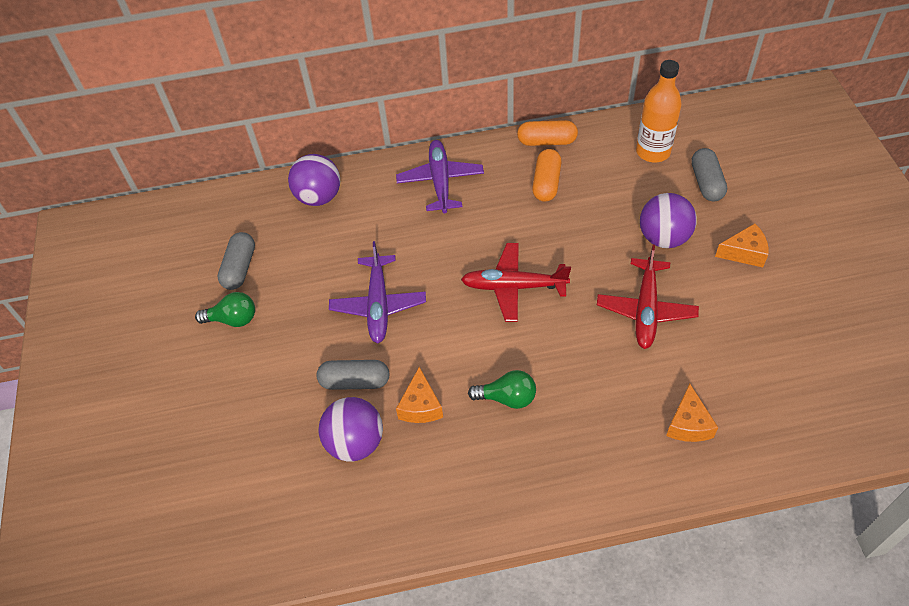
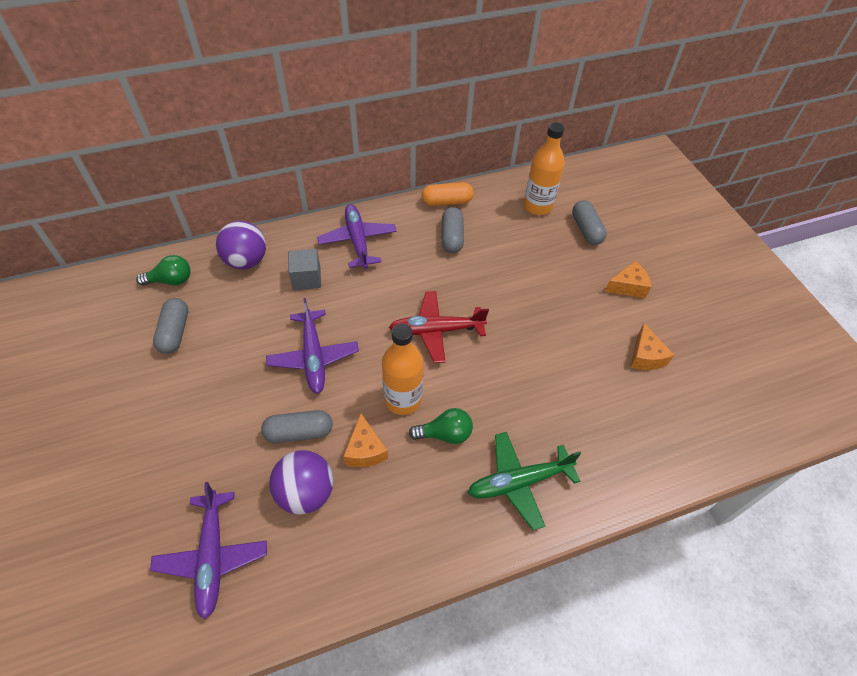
camera: 15 degrees left, 0 degrees up
green light bulb [195,292,255,327] -> green light bulb moved to [136,255,191,286]
orange capsule [532,149,562,202] -> grey capsule [441,207,464,253]
red plane [597,245,699,349] -> none
purple ball [640,193,697,248] -> none
orange cheese [666,384,718,442] -> orange cheese moved to [631,324,674,370]
none -> purple plane [150,482,267,619]
none -> grey cube [288,249,321,290]
none -> orange bottle [382,323,423,415]
none -> green plane [468,432,581,530]

